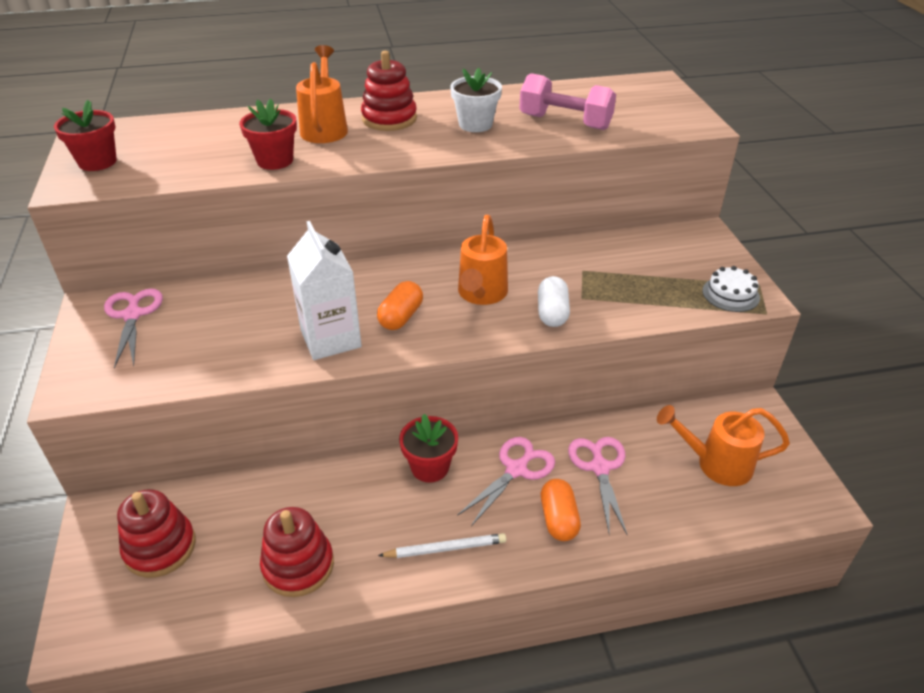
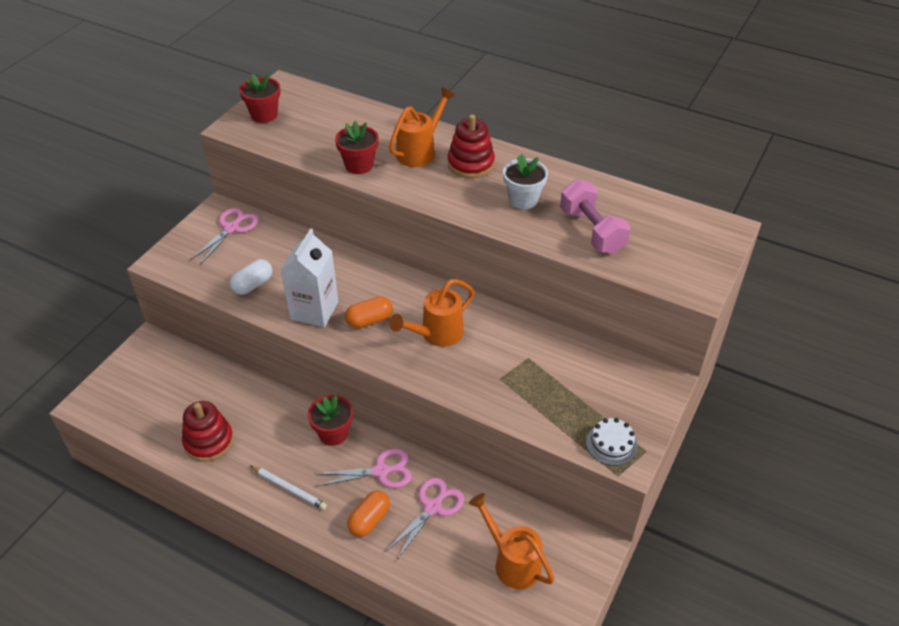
camera: 40 degrees right, 5 degrees up
red stacking toy [117,489,196,578] -> none
white capsule [538,276,570,327] -> white capsule moved to [229,259,272,295]

